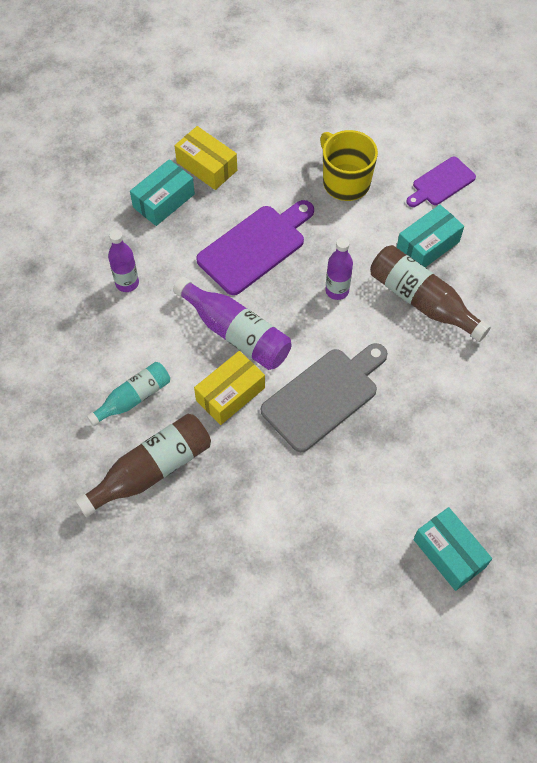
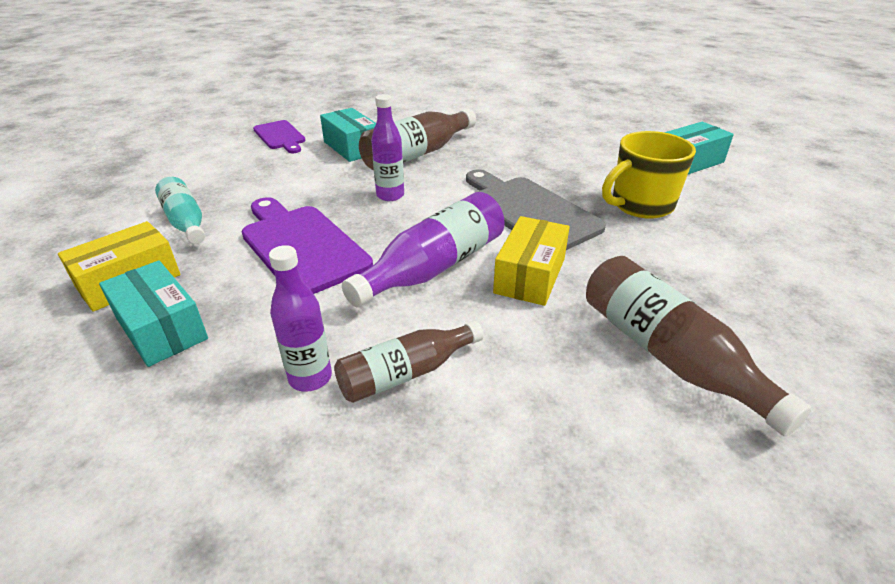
camera: 85 degrees left, 25 degrees down
turquoise bottle [87,362,170,426] -> turquoise bottle moved to [155,177,205,244]
yellow box [194,351,265,425] -> yellow box turned 60 degrees clockwise [493,216,570,306]
yellow mug [320,130,378,201] -> yellow mug moved to [602,131,696,219]
none -> brown bottle [334,321,484,403]

